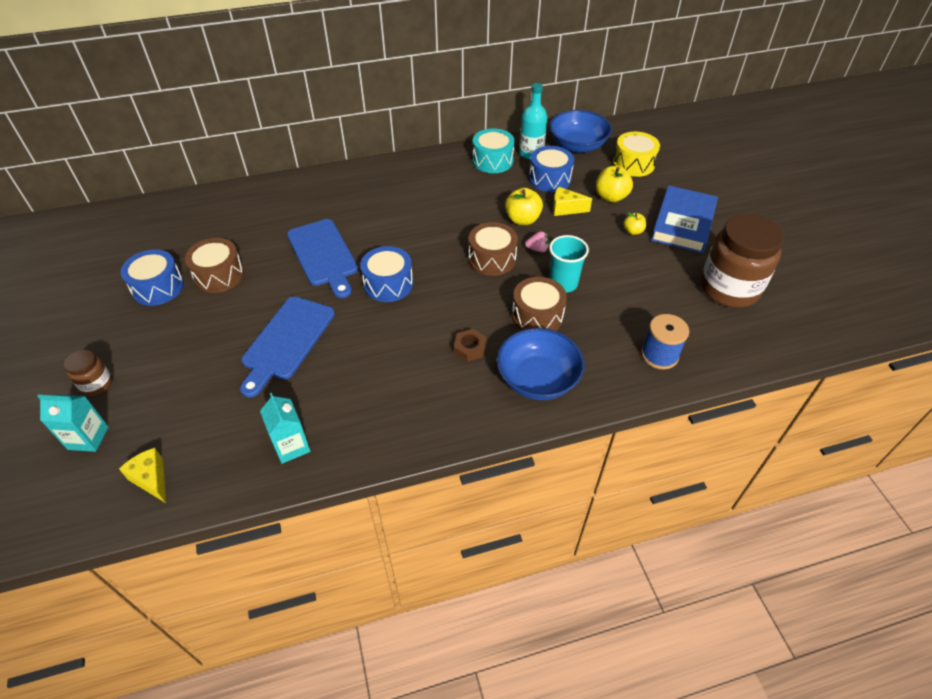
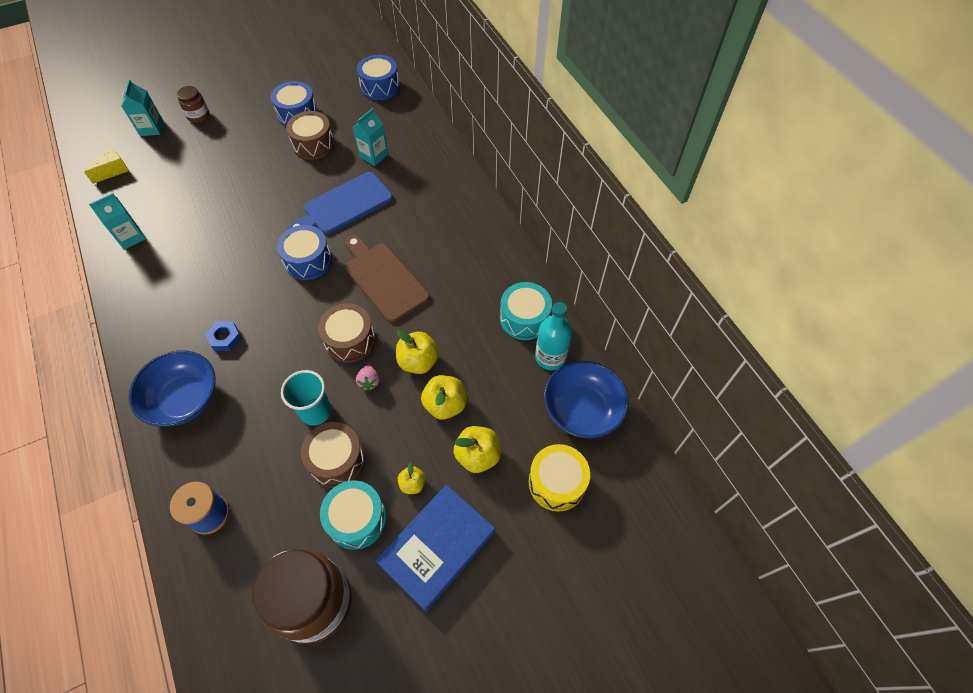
camera: 80 degrees right, 10 degrees up
blue cutting board [240,296,335,397] -> none
brown nut [454,329,487,362] -> blue nut [206,321,242,351]
brown drum [512,277,567,331] -> brown drum moved to [301,422,365,488]
blue drum [529,146,574,192] -> blue drum moved to [357,55,400,100]
yellow cheese [553,187,592,216] -> yellow apple [421,375,466,420]
blue book [651,185,718,253] -> blue book turned 60 degrees counterclockwise [375,485,495,612]
none -> turquoise drum [320,481,387,550]
none -> brown cutting board [345,235,430,323]
none -> turquoise carton [352,108,388,166]

